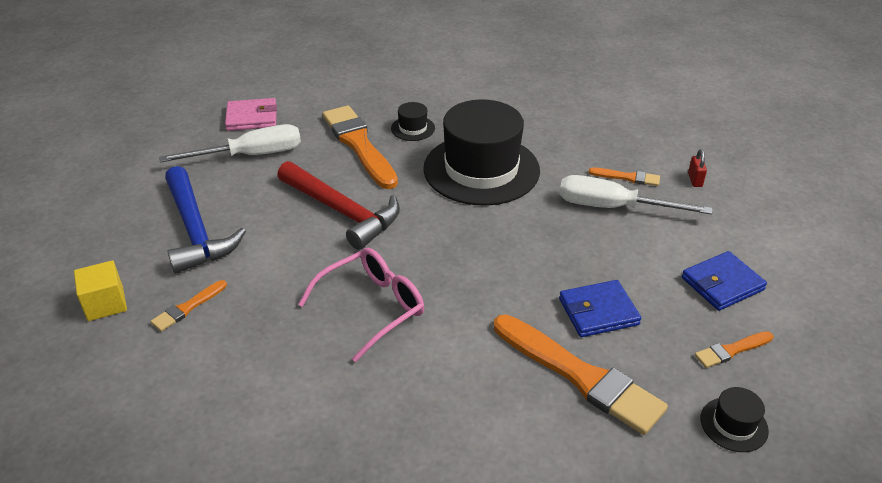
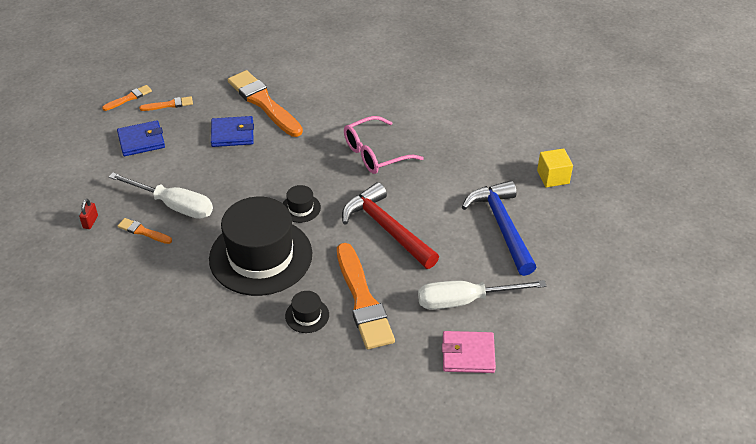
camera: 170 degrees left, 5 degrees up
orange brush [151,280,227,332] -> orange brush moved to [102,85,152,111]
black hat [701,387,769,452] -> black hat moved to [282,185,321,223]

